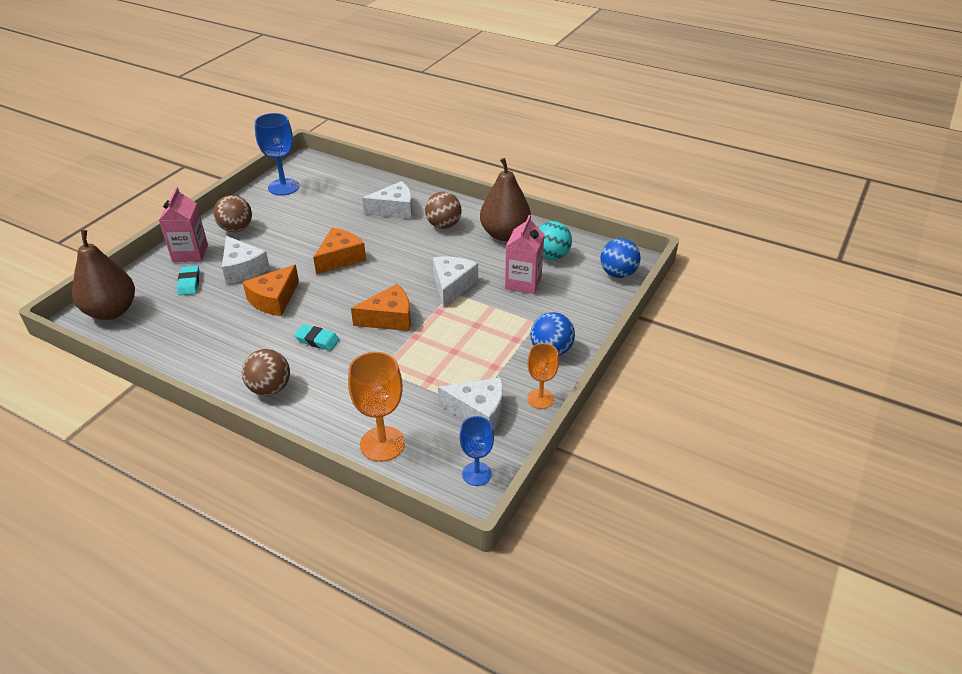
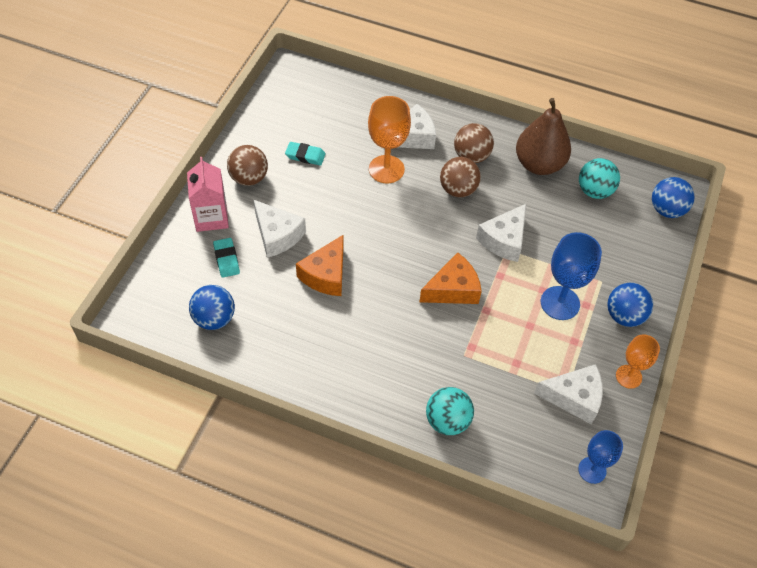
camera: 10 degrees left, 15 degrees up
brown pear [72,230,135,320] -> none
brown ball [242,349,290,396] -> brown ball moved to [440,157,481,197]
blue goblet [255,113,299,195] -> blue goblet moved to [541,232,602,320]
turquoise eraser [294,324,340,351] -> turquoise eraser moved to [285,142,326,166]
orange cheese [313,227,366,274] -> none
orange goblet [348,352,405,462] -> orange goblet moved to [368,96,411,183]
white cheese [433,256,478,307] -> white cheese turned 150 degrees counterclockwise [476,204,526,262]
pink carton [505,215,544,294] -> none
none -> blue ball [189,285,235,330]
none -> turquoise ball [426,387,474,435]

